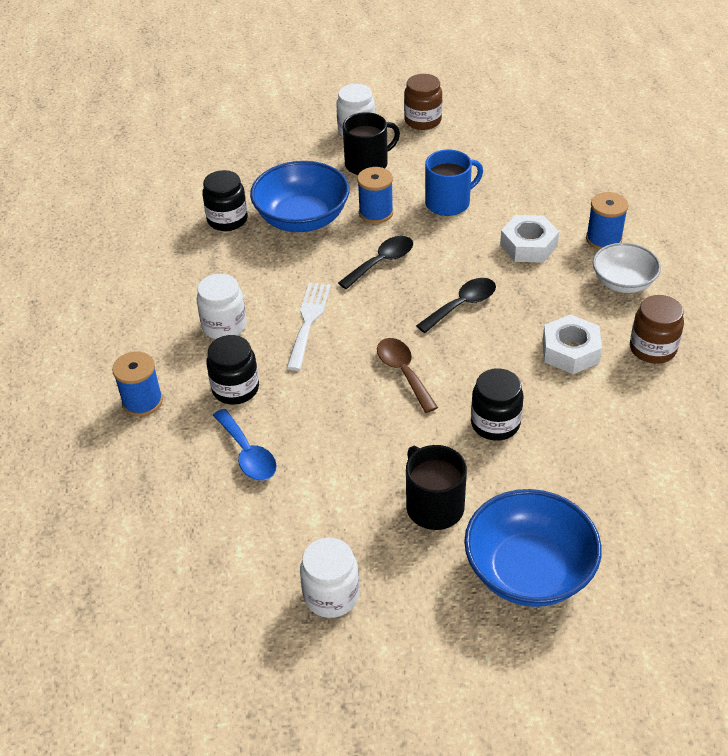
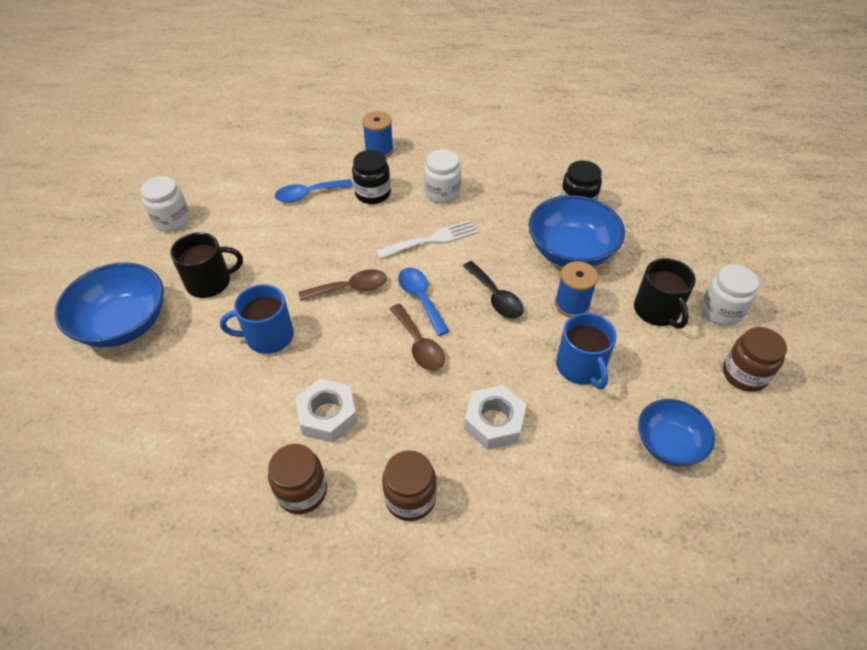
camera: 100 degrees right, 5 degrees up
white fork [287,282,331,371] -> white fork turned 45 degrees counterclockwise [376,220,478,259]
black spoon [416,278,496,333] -> brown spoon [390,304,445,370]
black jar [471,368,523,441] -> blue mug [220,284,294,354]
blue spool [586,192,628,250] -> none
white bowl [593,243,661,293] -> brown jar [382,450,437,521]
none -> blue spoon [398,268,449,336]
none -> blue bowl [638,399,715,466]

